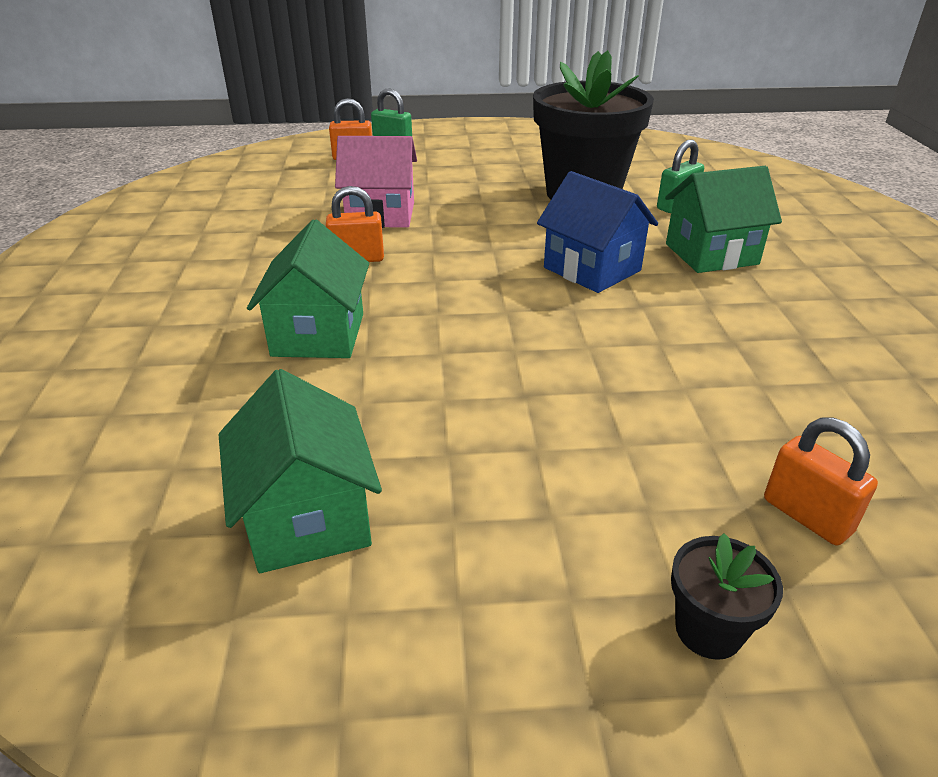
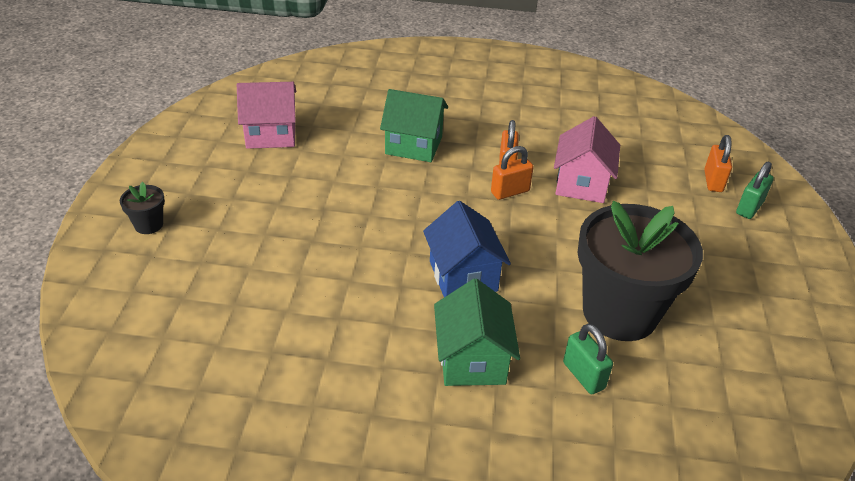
camera: 100 degrees right, 5 degrees up
green house [218,369,382,573] -> pink house [237,82,296,149]
blue house [537,171,658,293] -> blue house turned 75 degrees counterclockwise [423,201,511,297]
orange padlock [764,417,878,545] -> orange padlock moved to [491,146,534,200]

